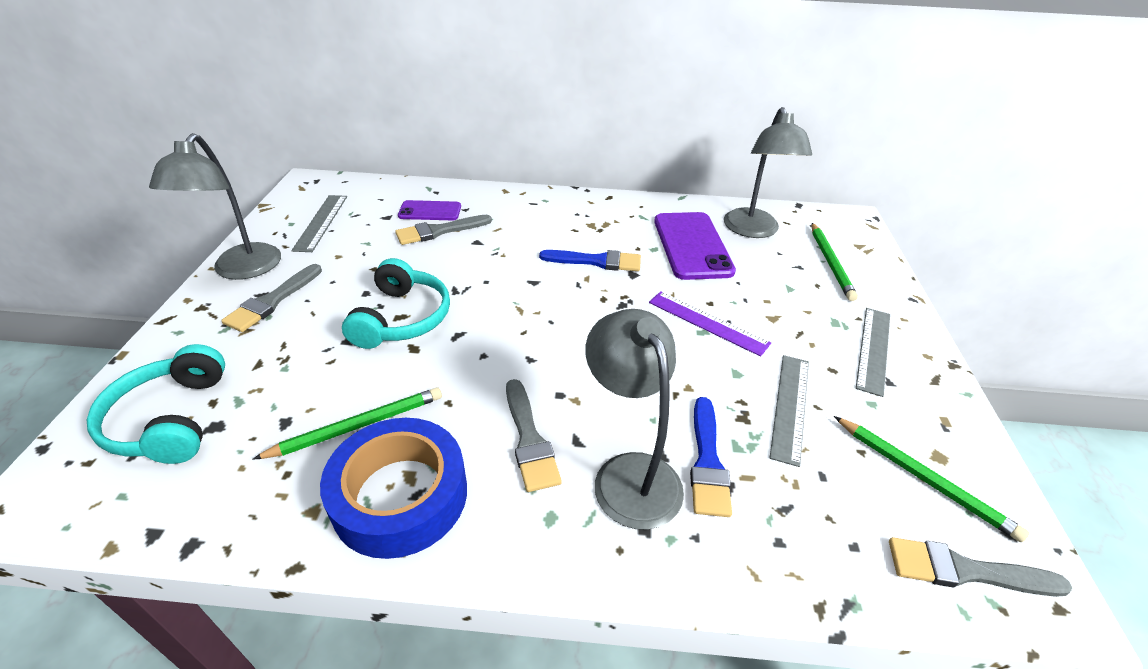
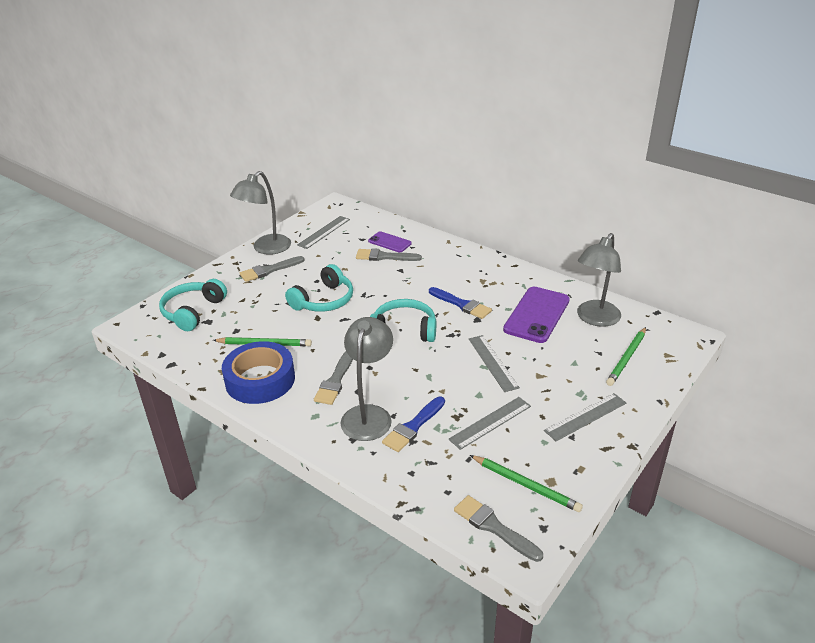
camera: 35 degrees right, 5 degrees down
purple ruler [649,291,771,357] -> grey ruler [469,335,520,392]
green pencil [834,416,1029,542] -> green pencil turned 45 degrees counterclockwise [470,455,583,512]
none -> turquoise headphones [370,299,436,342]

